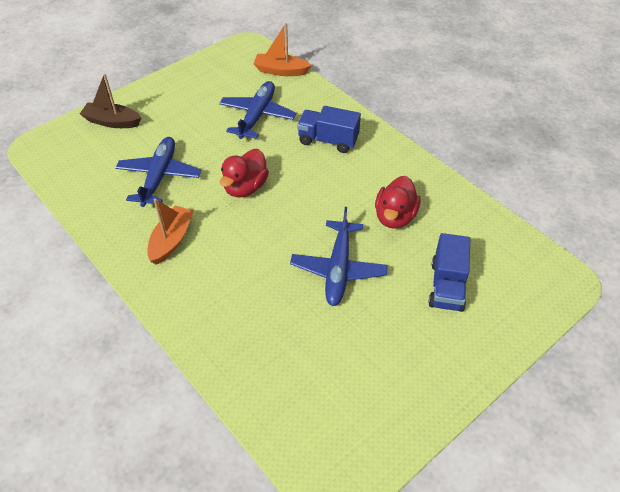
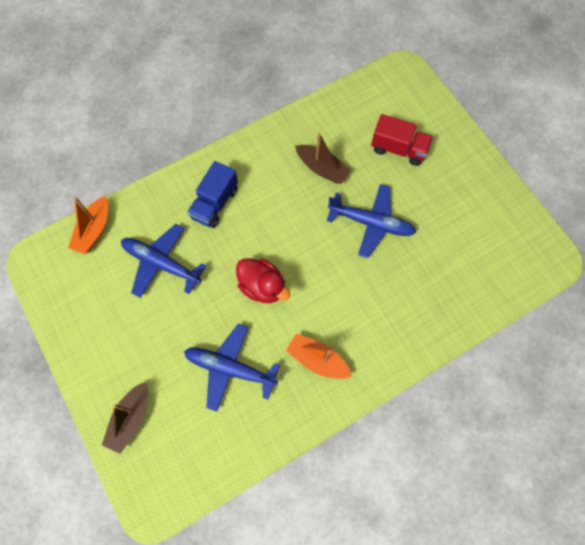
camera: 80 degrees left, 20 degrees up
red duck [375,176,421,229] -> brown boat [295,132,351,184]
blue truck [428,233,470,312] -> red truck [371,114,433,166]

